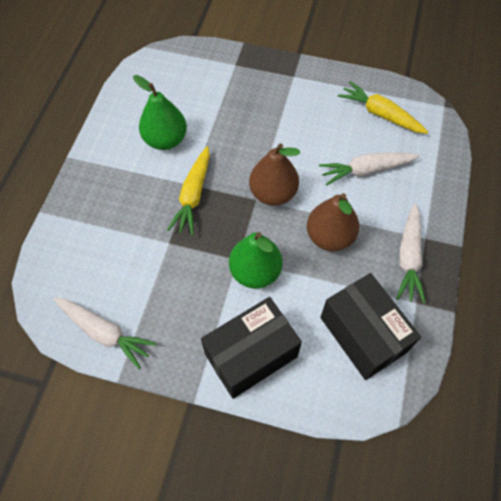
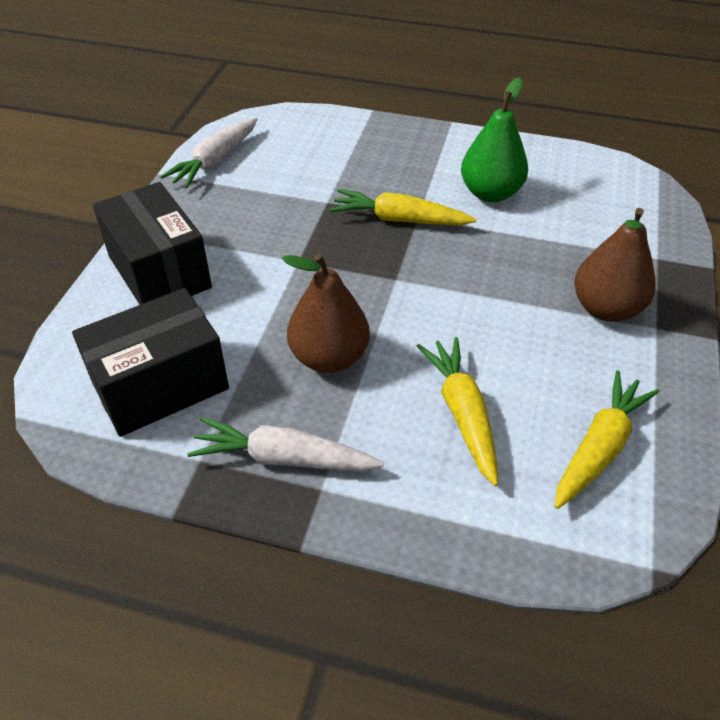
camera: 90 degrees right, 15 degrees down
green pear [229,232,283,289] -> none
brown pear [249,143,300,206] -> brown pear moved to [574,208,656,322]
white carrot [319,153,420,186] -> yellow carrot [417,337,498,486]

